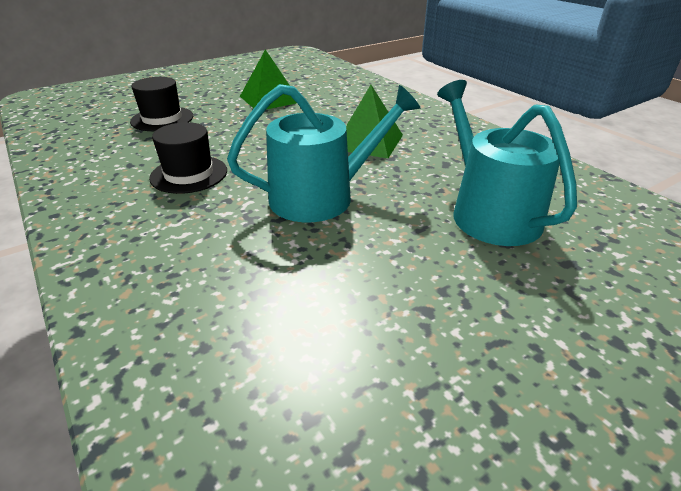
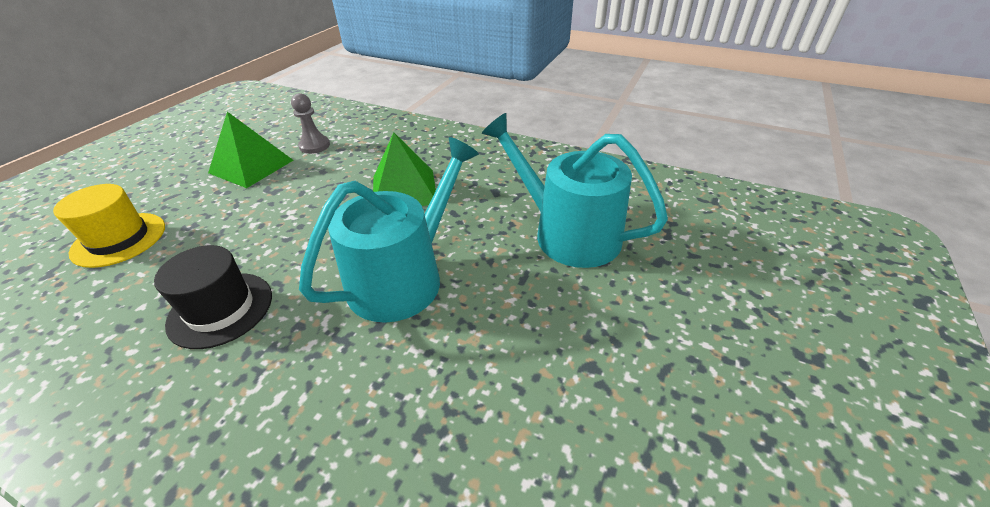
camera: 30 degrees left, 5 degrees up
black hat [130,77,193,131] -> yellow hat [53,184,165,268]
none -> grey pawn [291,93,330,154]

